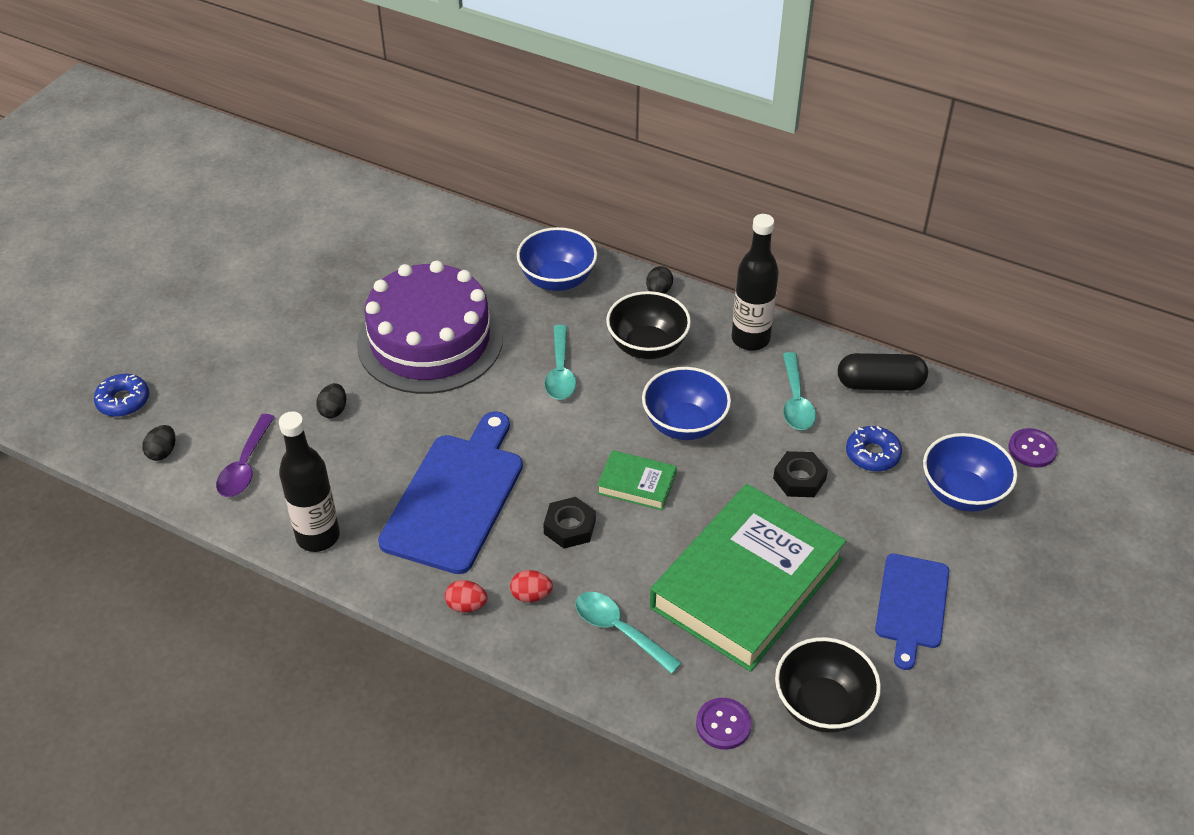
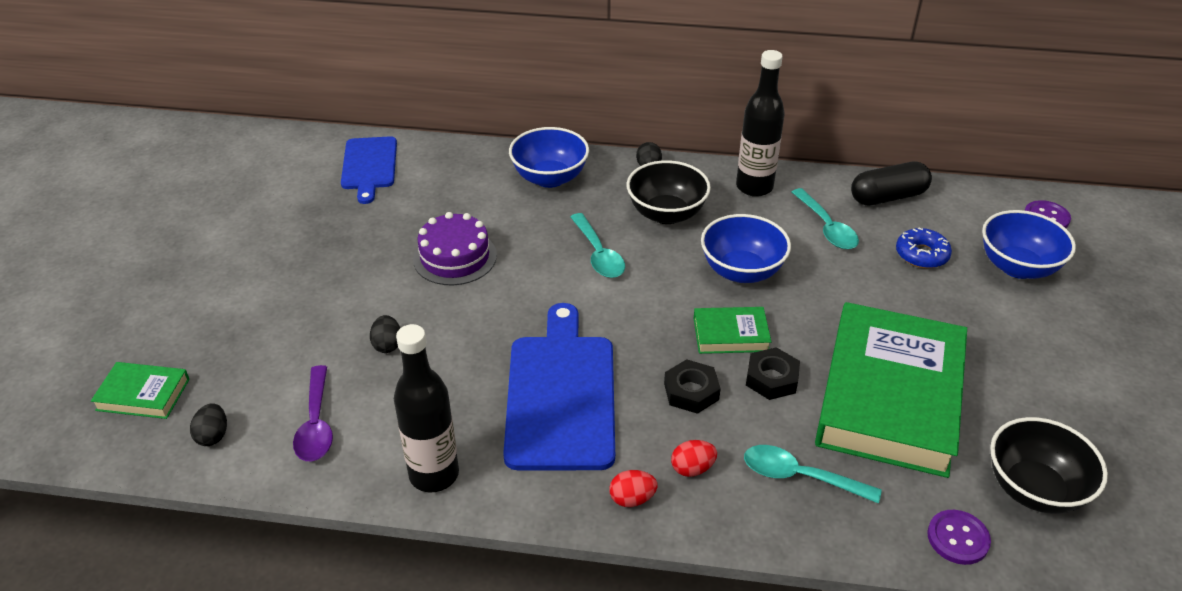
camera: 20 degrees left, 5 degrees down
blue donut [94,374,149,417] -> green book [91,362,190,419]
purple cake [357,261,503,394] -> purple cake [413,212,497,285], size x0.55
black nut [773,451,828,497] -> black nut moved to [746,347,800,400]
blue cutting board [875,554,949,670] -> blue cutting board moved to [341,136,397,204]

